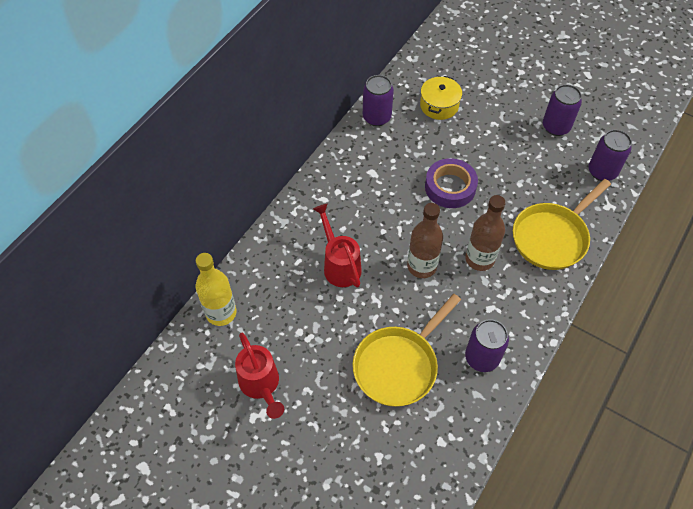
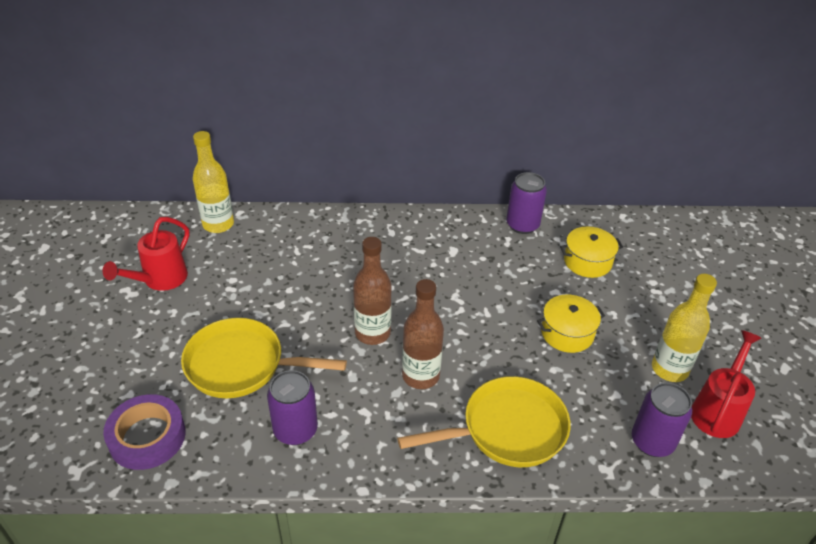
camera: 55 degrees right, 15 degrees down
red watering can [313,204,362,287] -> red watering can moved to [691,330,762,438]
purple tape [425,158,478,208] -> purple tape moved to [103,394,186,470]
yellow pan [513,179,611,270] -> yellow pan turned 150 degrees clockwise [397,376,571,467]
purple can [543,84,582,136] -> yellow bottle [652,274,717,382]
none -> yellow pot [537,295,605,353]

